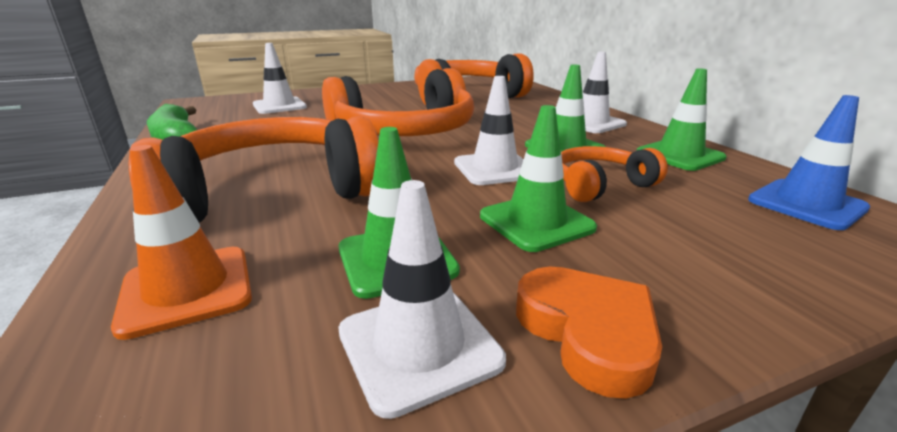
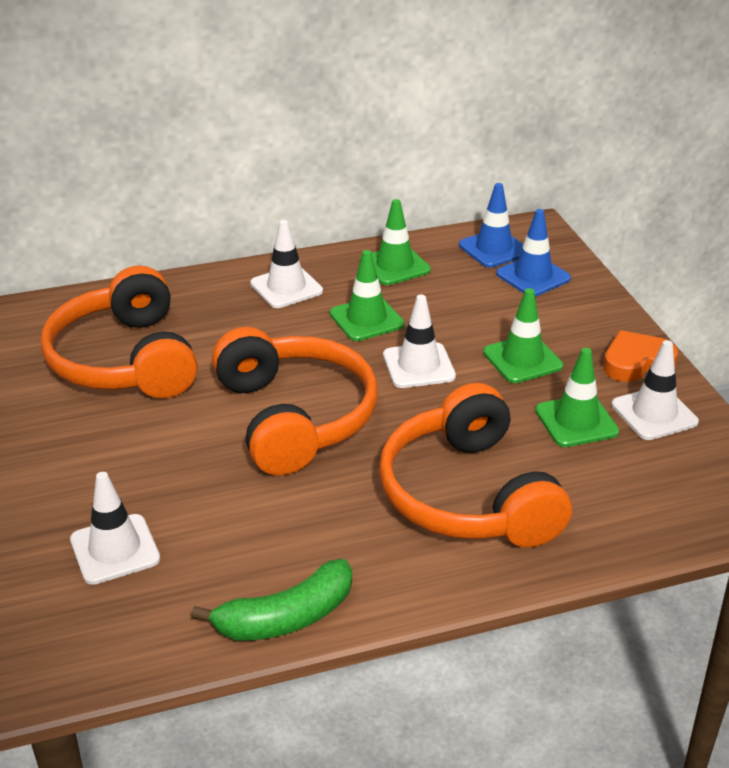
camera: 85 degrees left, 10 degrees up
orange traffic cone [111,145,252,340] -> none
orange headphones [561,146,668,202] -> none
none -> blue traffic cone [496,209,571,297]

